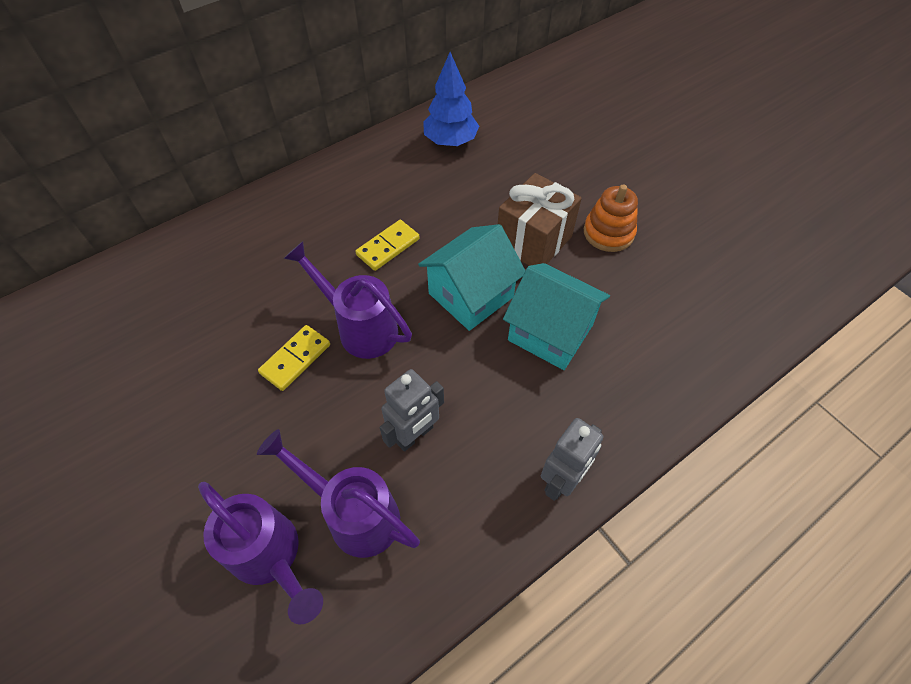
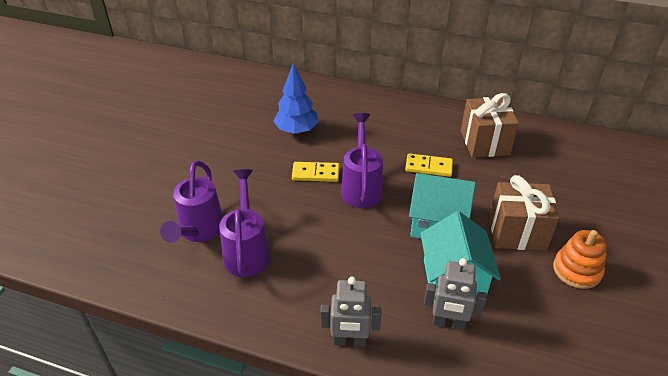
camera: 55 degrees right, 15 degrees down
grey robot [380,369,444,452] -> grey robot moved to [424,258,487,330]
blue tree [423,52,479,146] -> blue tree moved to [273,64,319,134]
none -> brown gift [461,93,519,158]

